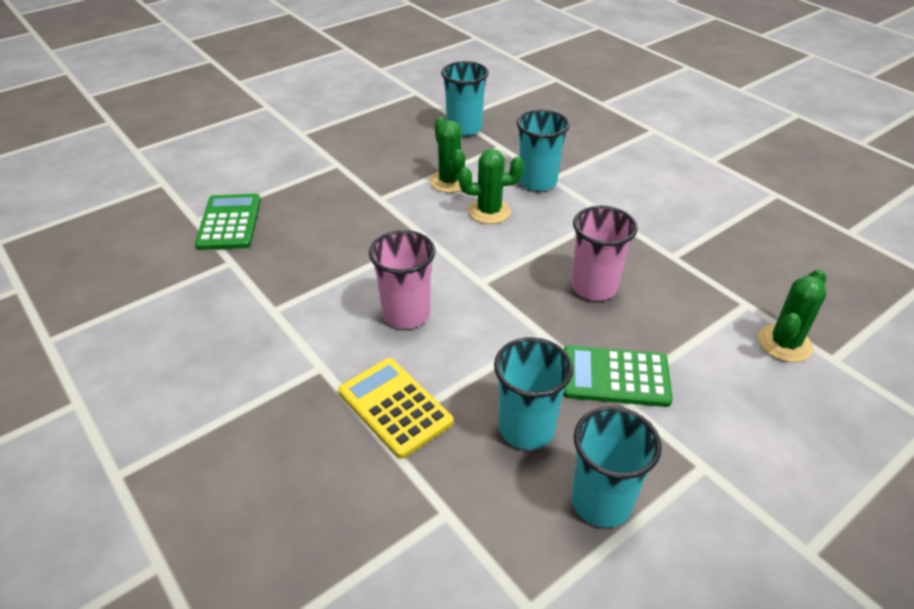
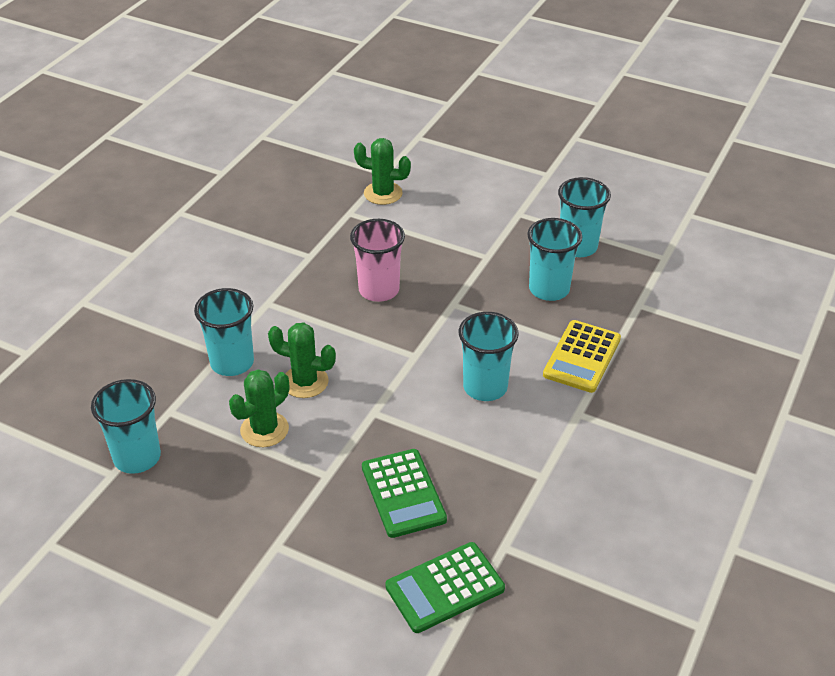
camera: 115 degrees left, 0 degrees up
pink cup [369,230,436,329] -> turquoise cup [459,312,519,401]
green cactus [459,149,524,224] -> green cactus turned 45 degrees counterclockwise [268,322,336,398]
green calculator [563,345,673,407] -> green calculator moved to [362,449,447,538]

